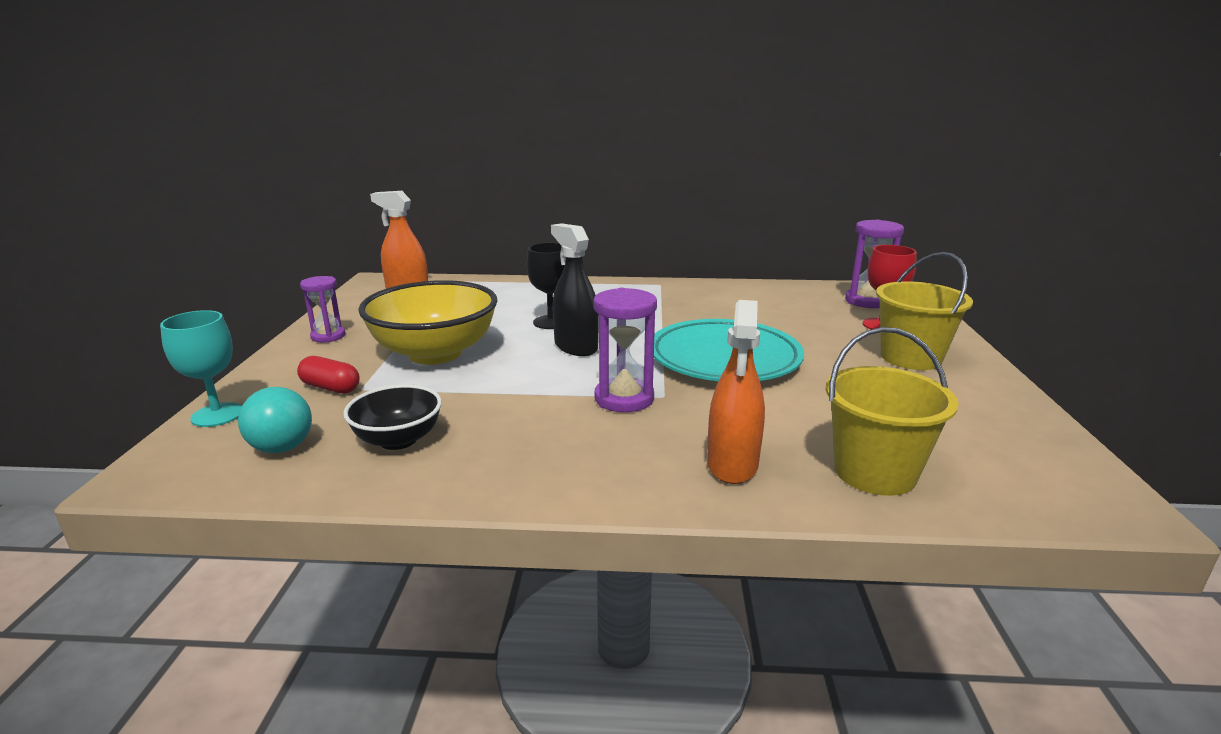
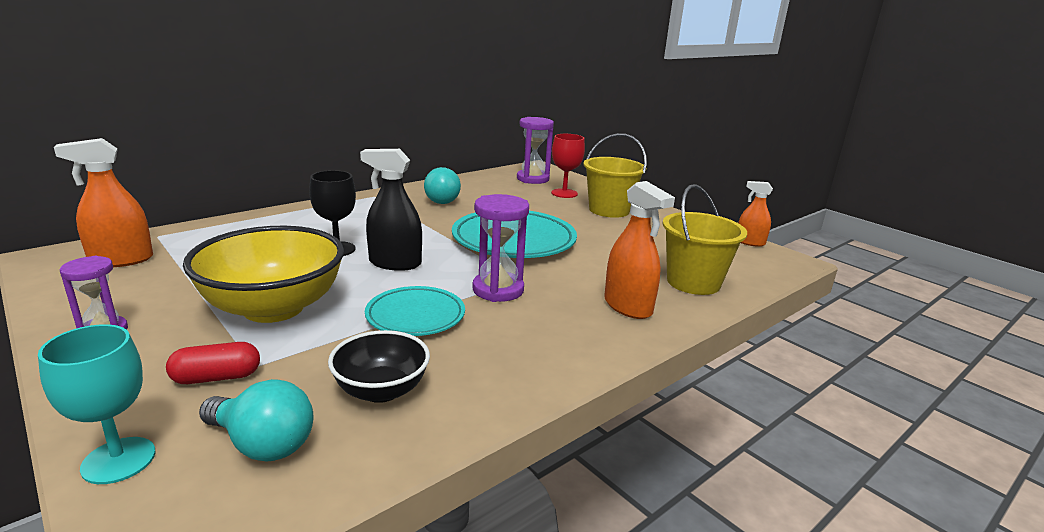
camera: 45 degrees left, 0 degrees up
none -> turquoise plate [365,286,465,336]
none -> turquoise light bulb [424,167,461,204]
none -> orange spray bottle [738,181,773,247]

